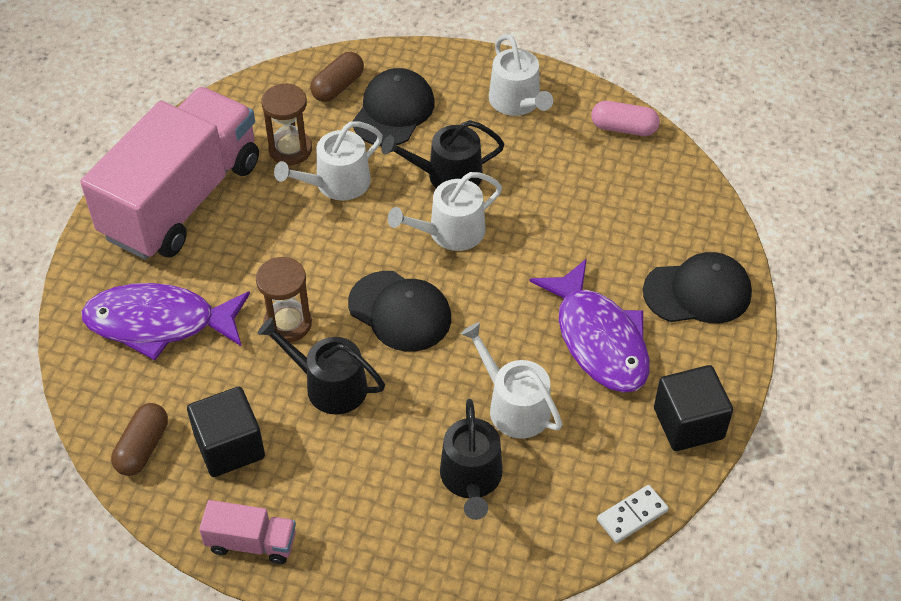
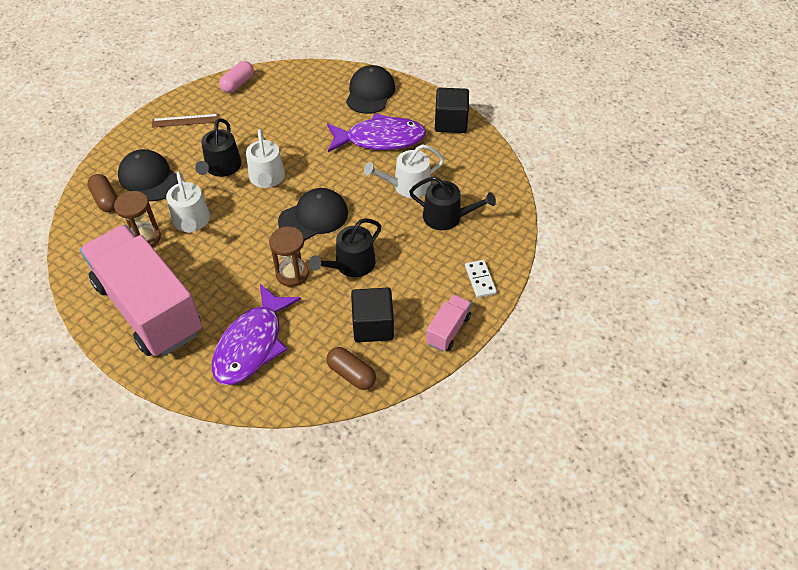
camera: 70 degrees left, 0 degrees up
white watering can [489,34,553,116] -> brown ruler [152,114,218,128]
white domino [597,485,669,543] -> white domino moved to [465,260,497,298]

